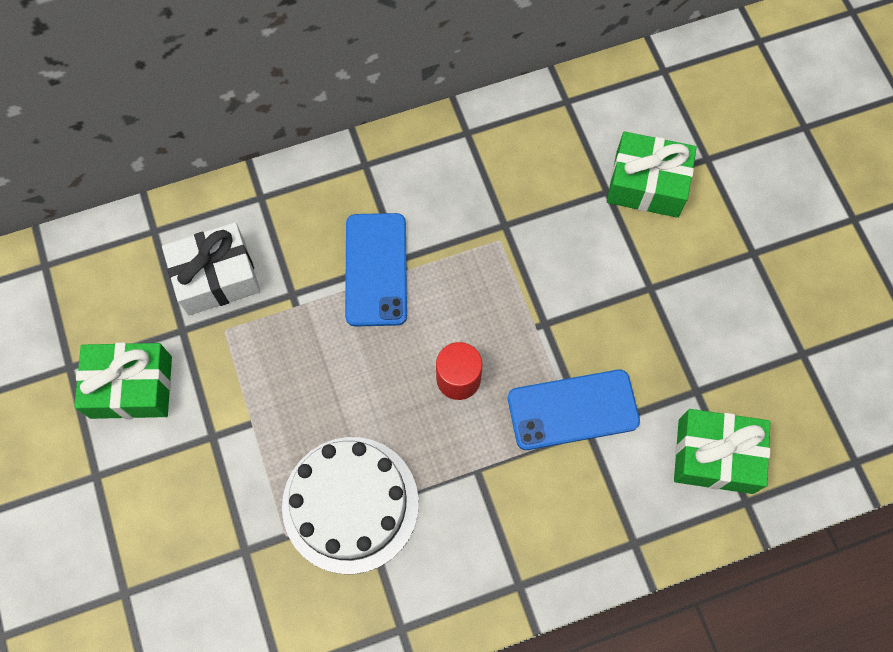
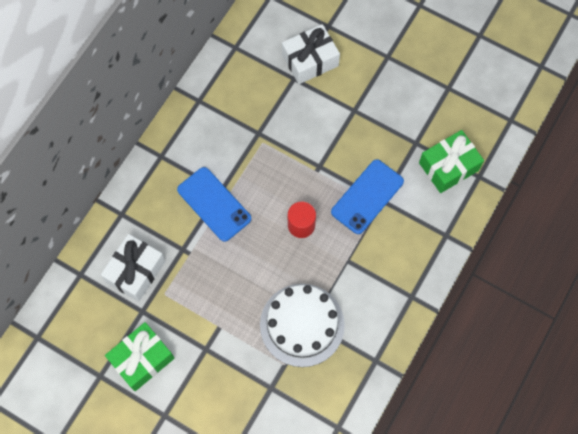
camera: 40 degrees left, 0 degrees up
green gift [607,132,697,218] -> white gift [282,24,340,84]

